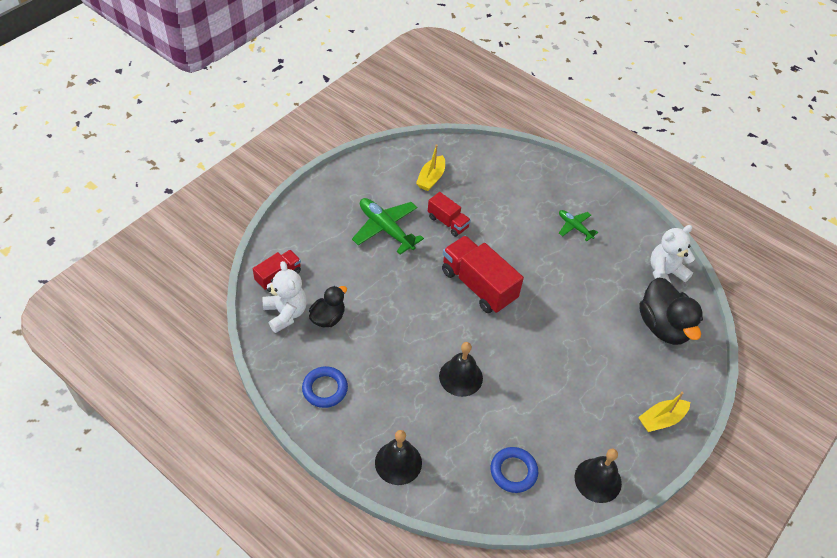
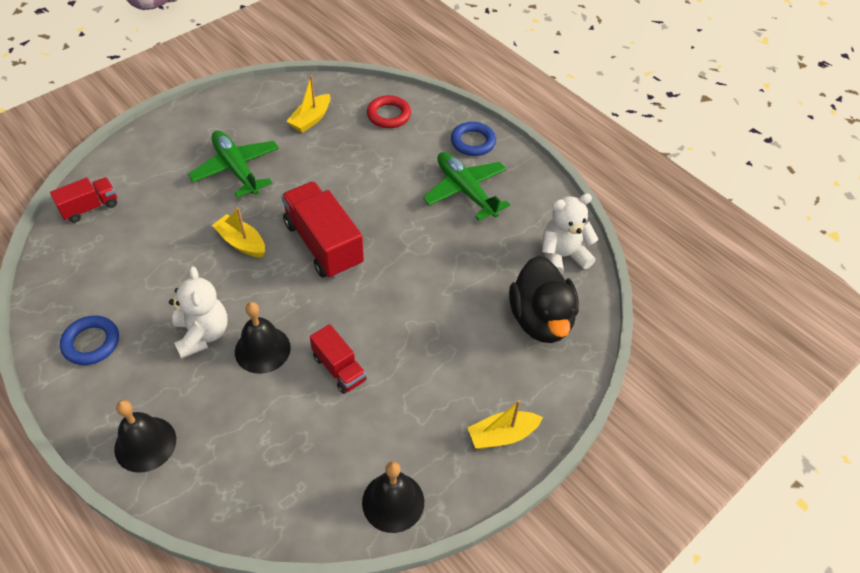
camera: 10 degrees right, 0 degrees up
white teddy bear [262,261,307,333] -> white teddy bear moved to [169,266,228,359]
black duck [309,286,347,327] -> none
red truck [428,192,471,237] -> red truck moved to [310,324,367,394]
blue ring [491,447,538,493] -> blue ring moved to [451,122,496,156]
green plane [559,210,598,241] -> green plane [423,152,510,221], size x1.75
none -> yellow boat [212,207,265,258]
none -> red ring [367,95,411,128]

